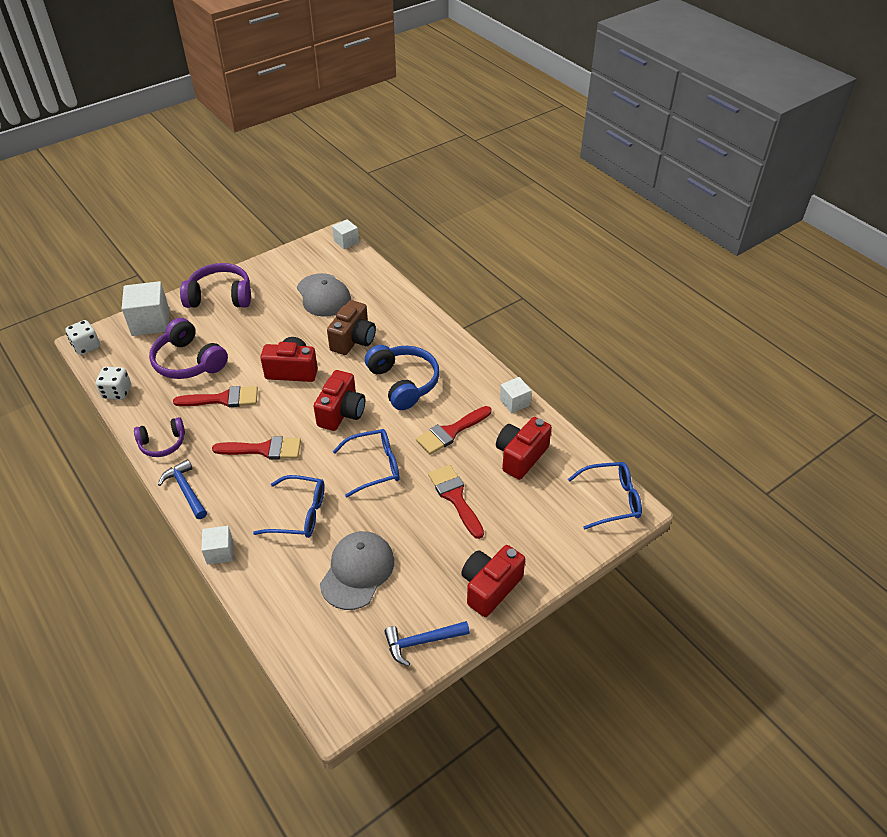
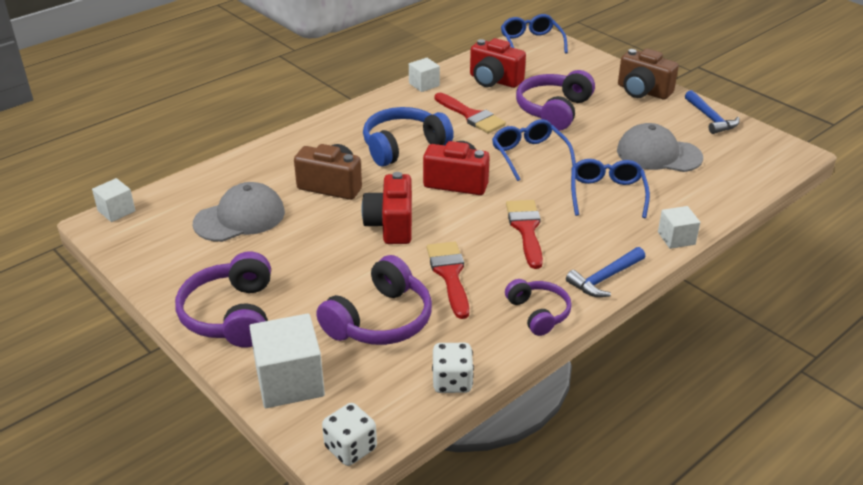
camera: 95 degrees left, 10 degrees down
red brush [428,465,484,539] -> purple headphones [516,70,595,131]
red camera [461,545,525,617] -> brown camera [618,49,679,100]

